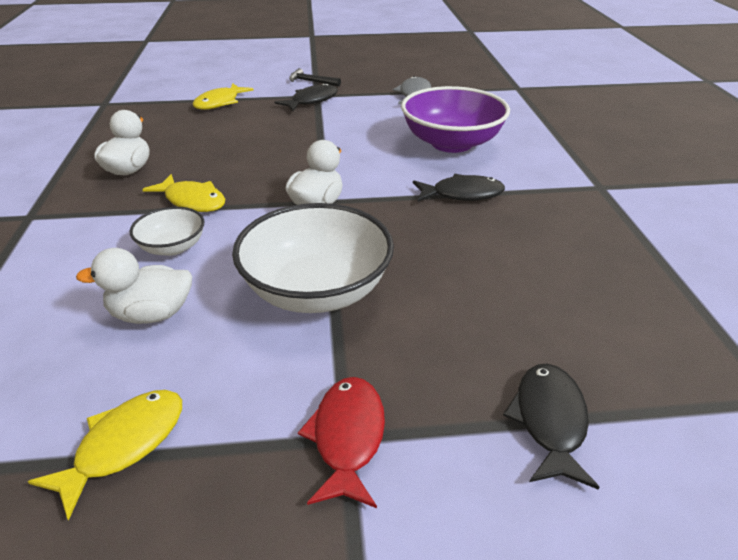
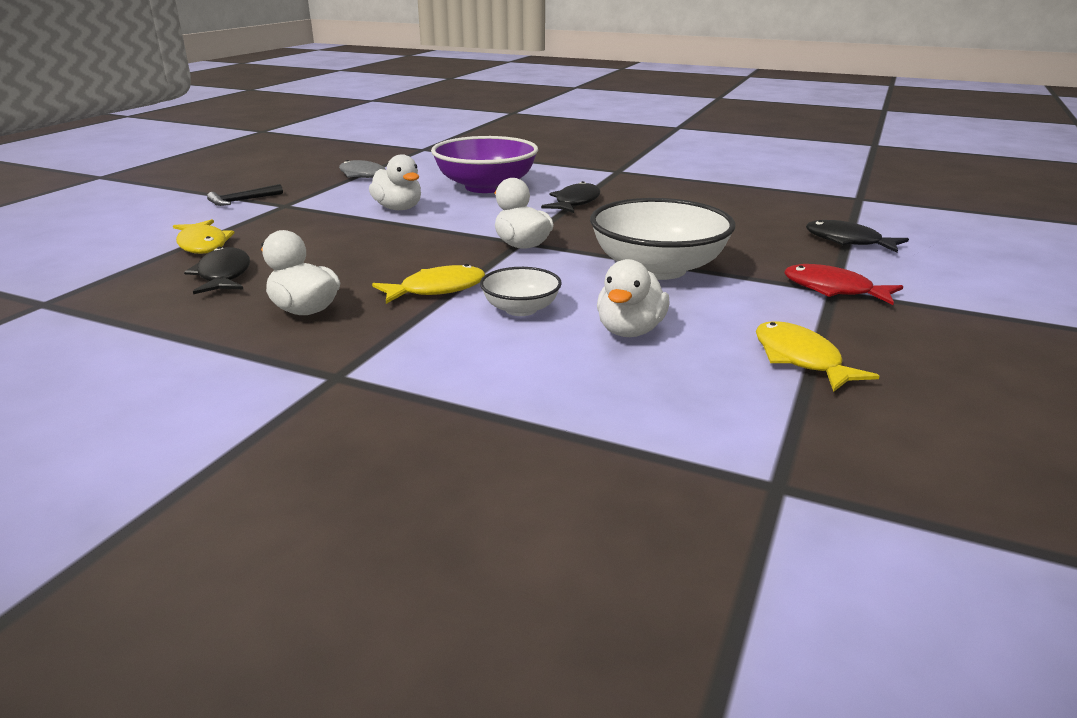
camera: 60 degrees left, 10 degrees down
black fish [275,83,338,111] -> black fish moved to [184,247,250,294]
none -> white duck [369,154,421,210]

